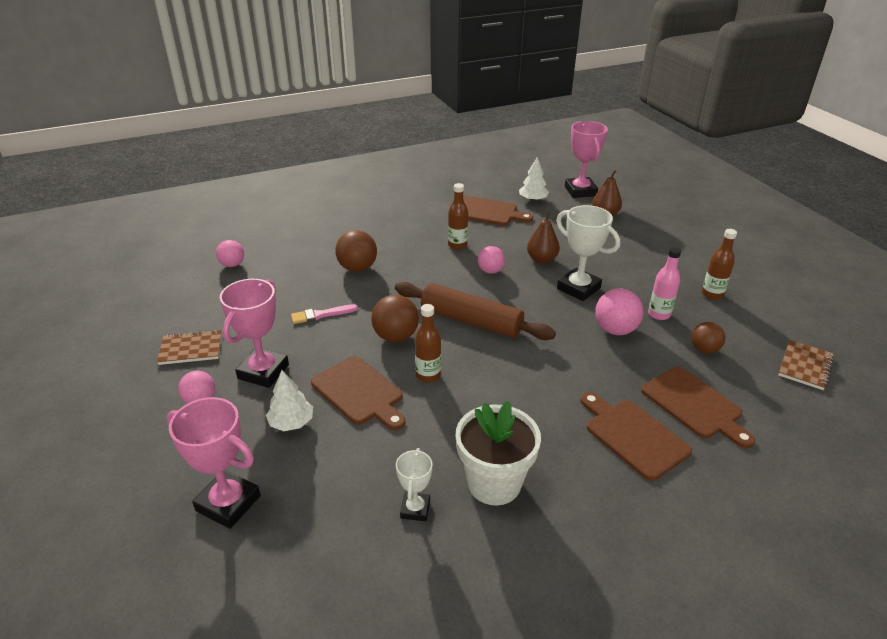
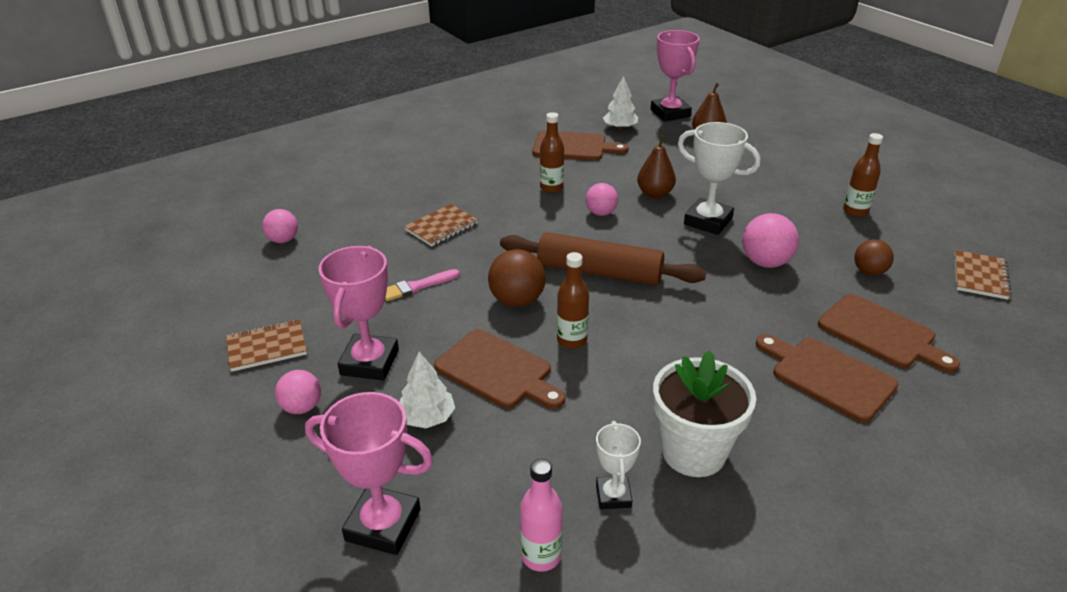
camera: 10 degrees left, 0 degrees up
brown ball [335,230,377,272] -> brown notebook [404,204,478,246]
pink bottle [648,247,681,320] -> pink bottle moved to [520,459,562,572]

